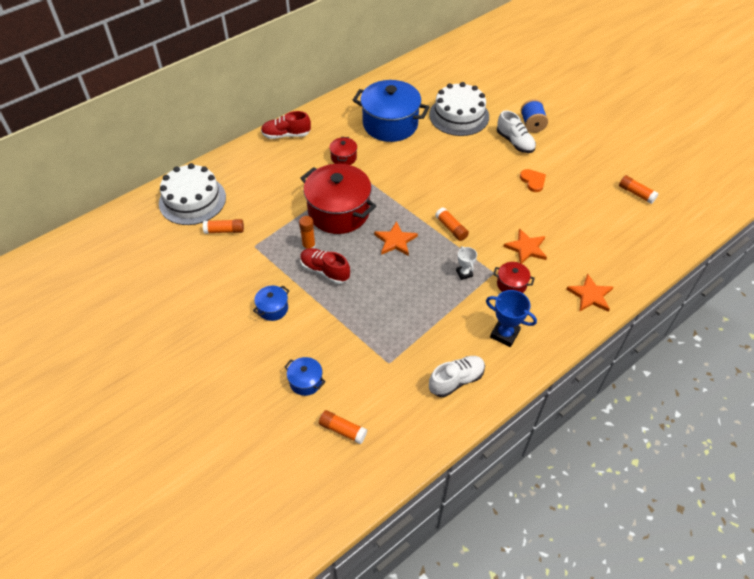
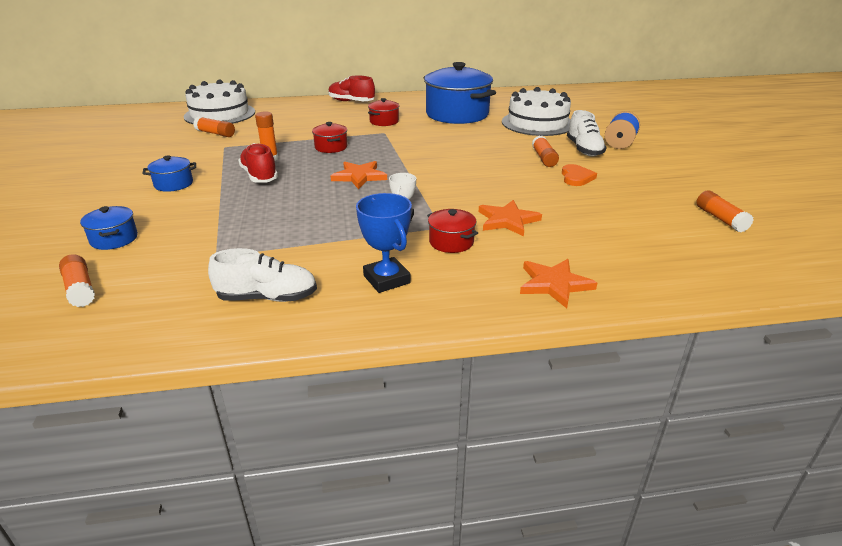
camera: 30 degrees right, 20 degrees down
red pot [301,164,376,234] -> red pot [312,122,347,153], size x0.45
orange glue stick [435,207,469,241] -> orange glue stick moved to [532,136,559,167]

